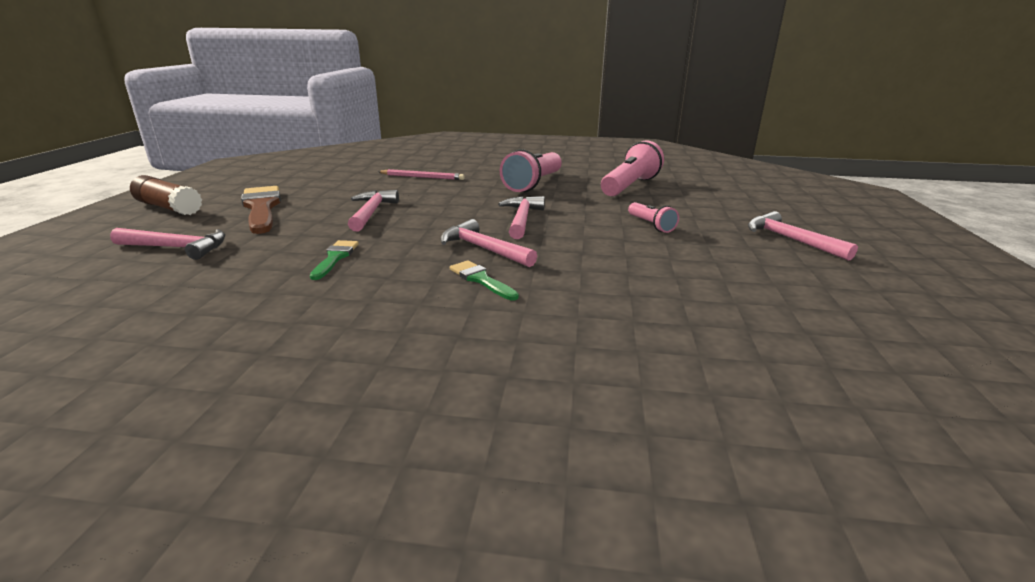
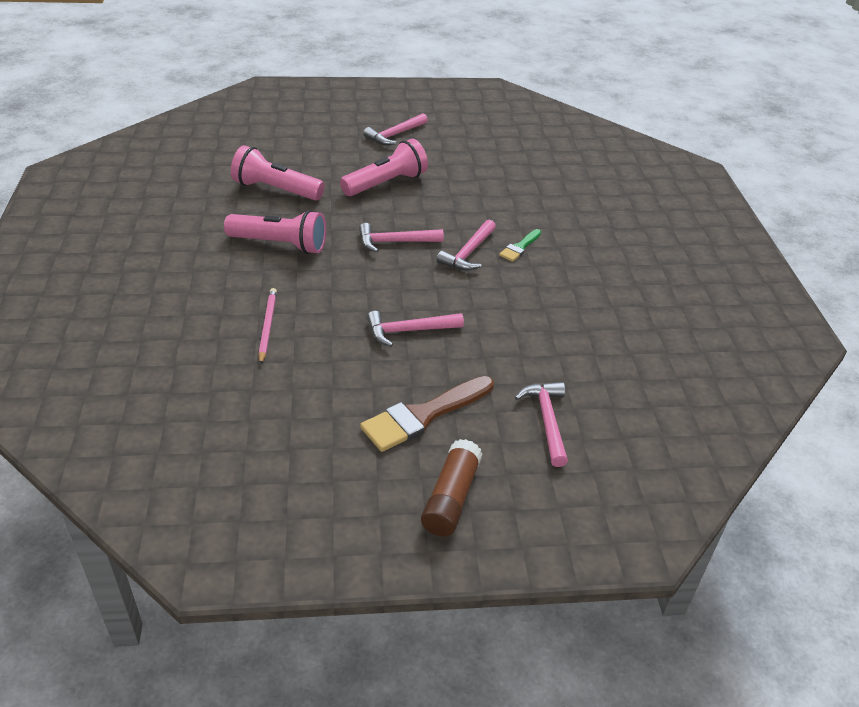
camera: 105 degrees left, 15 degrees up
green brush [310,240,359,280] -> none
pink flashlight [628,202,679,233] -> pink flashlight [340,139,428,196], size x1.89

